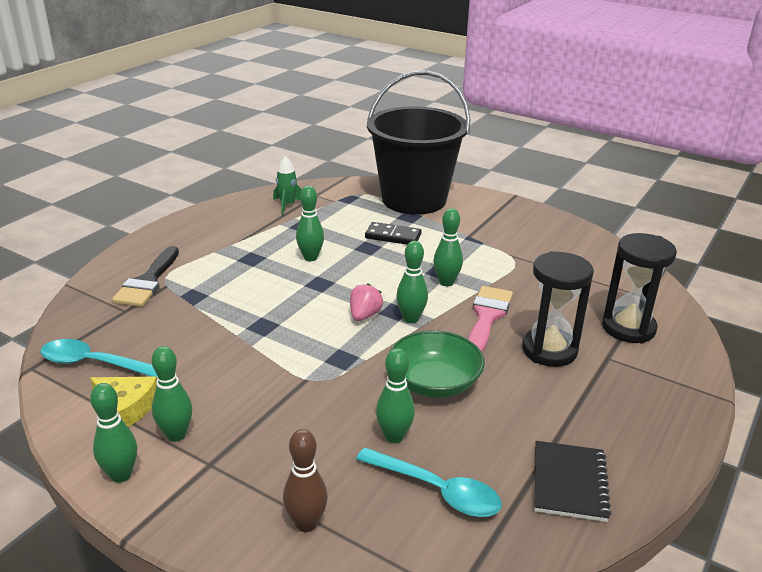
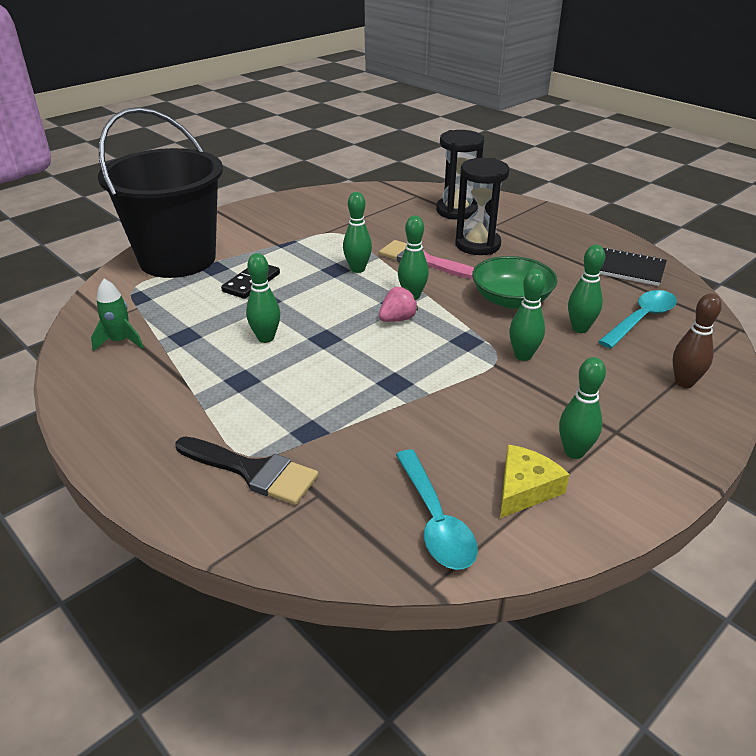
camera: 75 degrees left, 5 degrees up
turquoise spoon [41,339,157,377] -> turquoise spoon turned 45 degrees counterclockwise [396,450,478,570]
green bowling pin [90,383,137,483] -> green bowling pin moved to [509,269,545,361]
pink strawberry [350,284,383,321] -> pink strawberry turned 105 degrees clockwise [379,287,418,322]

